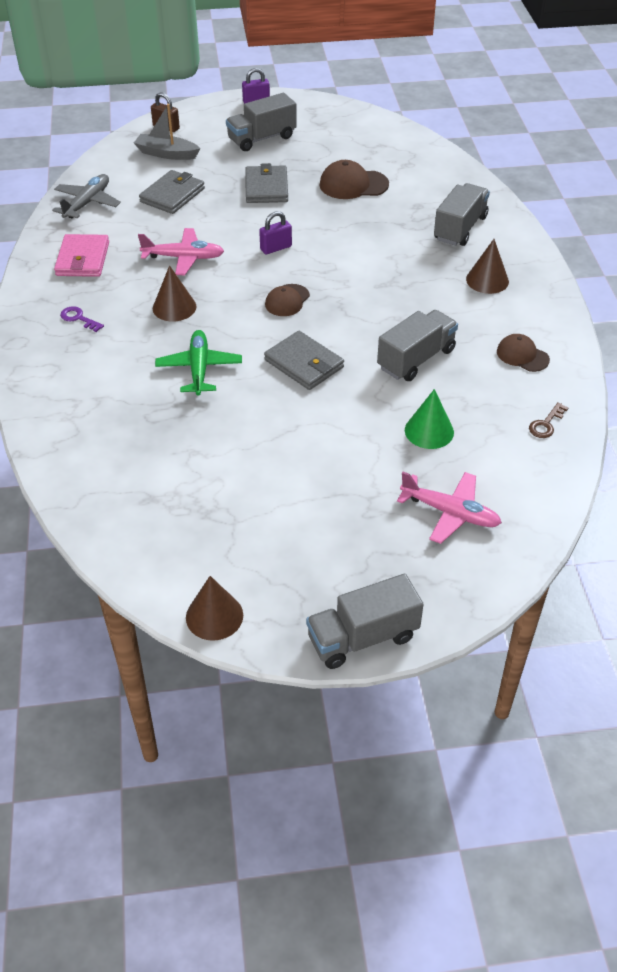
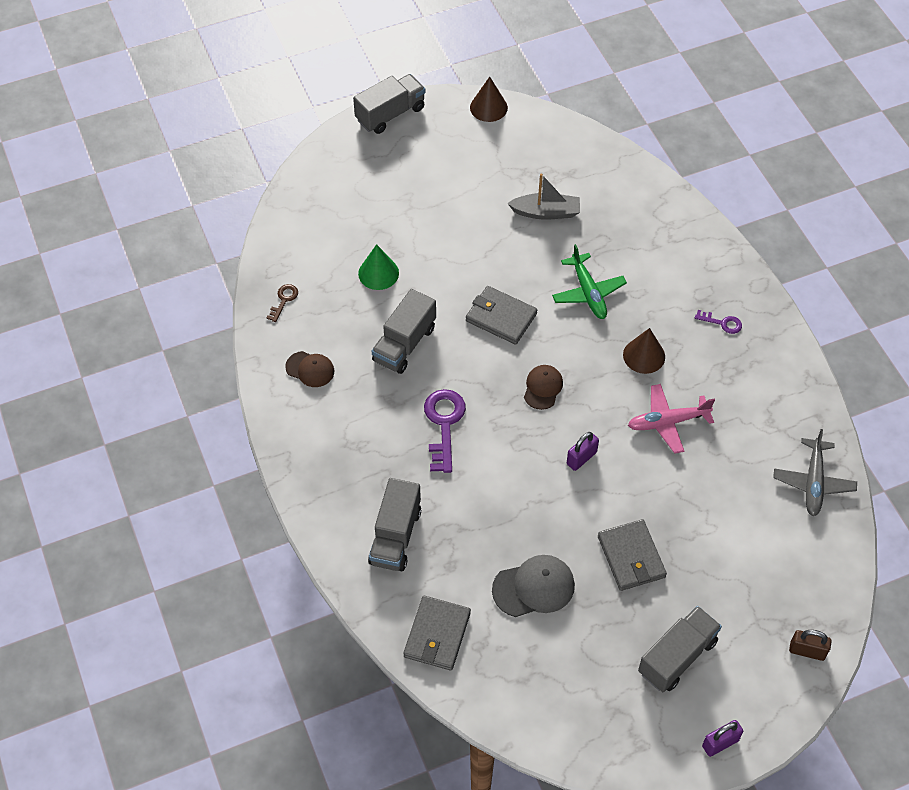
camera: 165 degrees right, 10 degrees up
pink wallet [54,234,109,277] -> none
grey boat [134,104,200,160] -> grey boat moved to [507,173,580,220]
grey wallet [139,170,205,214] -> grey wallet moved to [403,596,471,671]
brown cap [319,160,389,199] -> grey cap [492,555,575,617]
pink plane [397,472,502,544] -> none
brown cone [466,239,509,294] -> none
none -> purple key [424,389,466,473]

